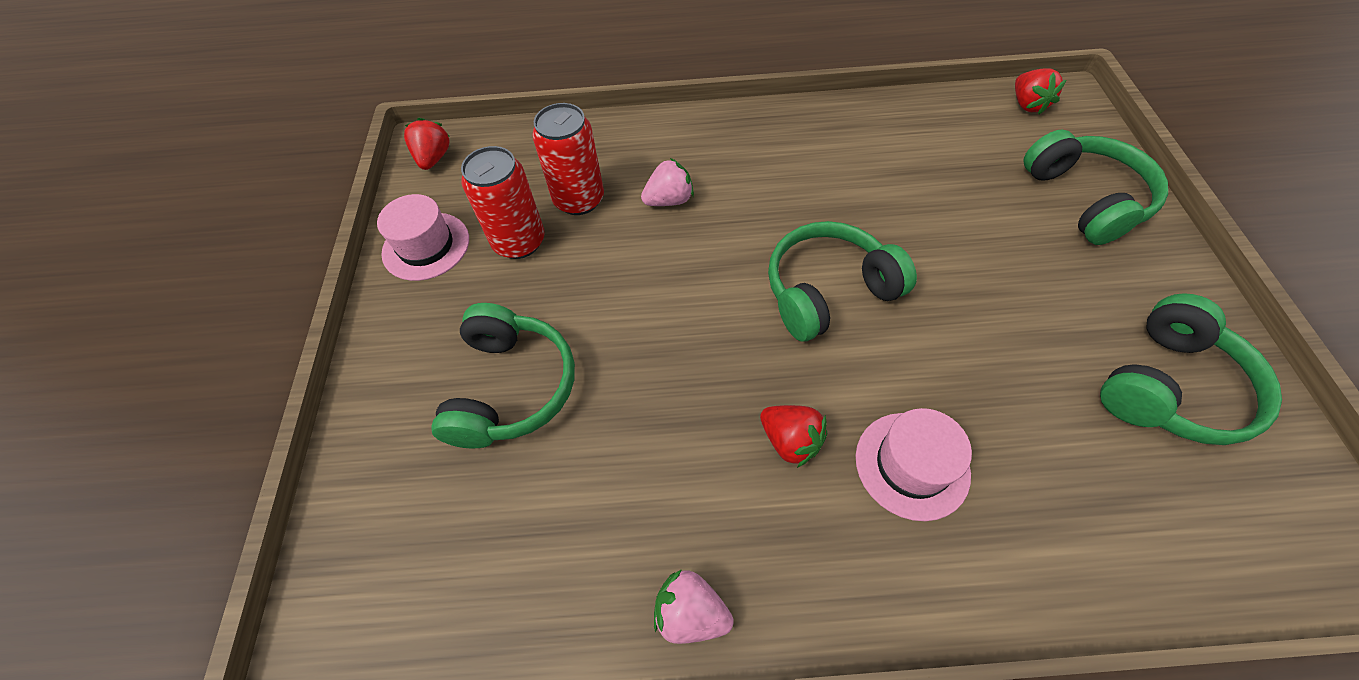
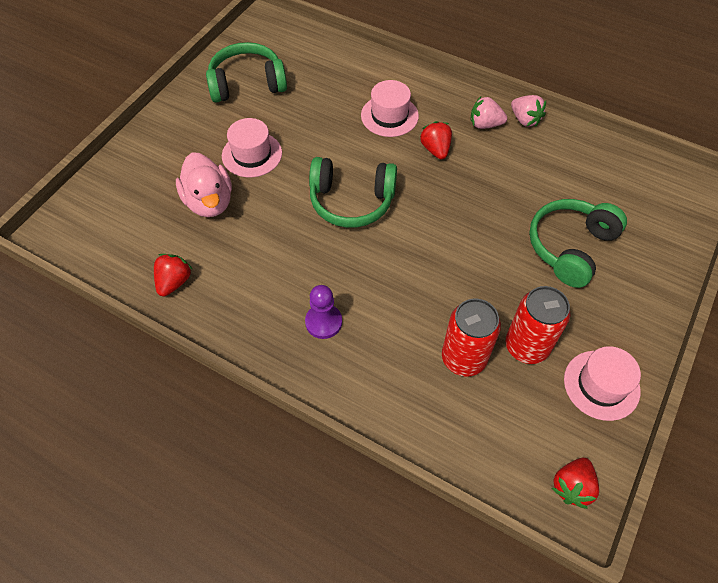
camera: 150 degrees left, 0 degrees up
pink strawberry [641,158,694,206] -> pink strawberry moved to [471,97,507,129]
red strawberry [1015,68,1066,115] -> red strawberry moved to [154,254,192,296]
green headphones [1023,129,1168,245] -> none
none -> pink duck [176,152,232,217]
none -> pink hat [222,118,282,177]
none -> purple pawn [305,285,342,339]

